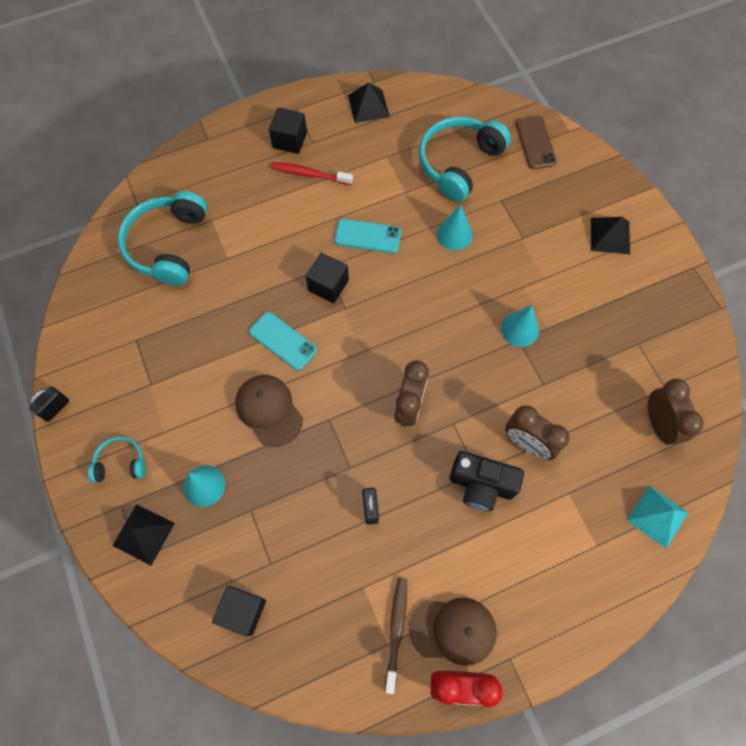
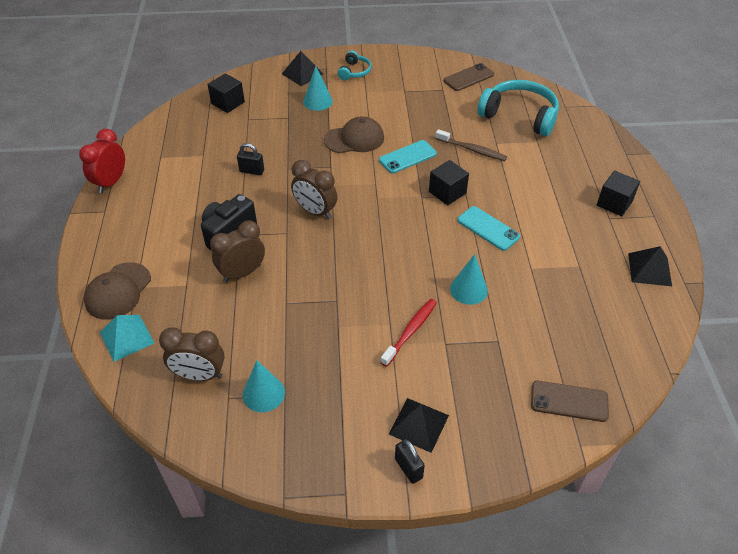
camera: 110 degrees right, 20 degrees down
black padlock [29,386,69,422] -> black padlock moved to [395,440,425,484]
red toothbrush [271,162,353,185] -> red toothbrush moved to [380,299,437,367]
turquoise phone [335,219,401,253] -> turquoise phone turned 75 degrees counterclockwise [457,206,520,251]
brown toothbrush [385,578,407,694] -> brown toothbrush moved to [435,129,507,161]
brown cap [409,598,497,666] -> brown cap moved to [84,262,151,320]
turquoise headphones [419,116,511,202] -> none
turquoise cone [501,305,539,347] -> turquoise cone moved to [243,361,285,412]
none -> brown phone [444,63,494,91]

